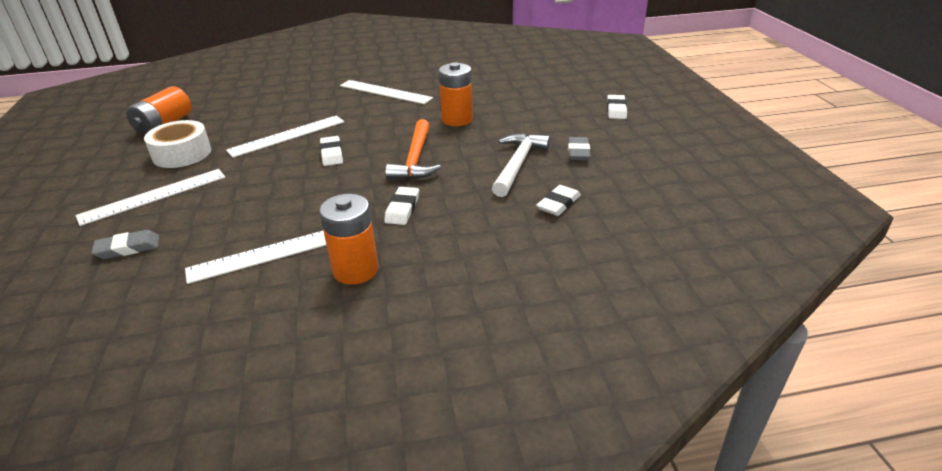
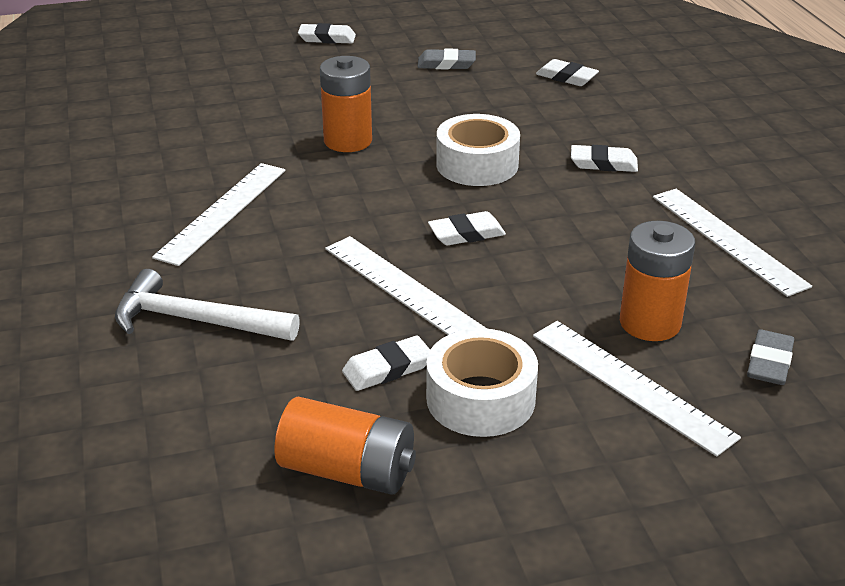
camera: 95 degrees left, 0 degrees up
grey eraser [91,230,159,259] -> grey eraser turned 45 degrees clockwise [747,329,794,385]
orange battery [319,194,379,285] -> orange battery moved to [620,221,695,341]
orange hammer [385,119,441,180] -> white tape [436,114,520,186]
white hammer [492,133,550,197] -> white hammer moved to [115,269,300,341]
none -> white eraser [342,335,430,391]

